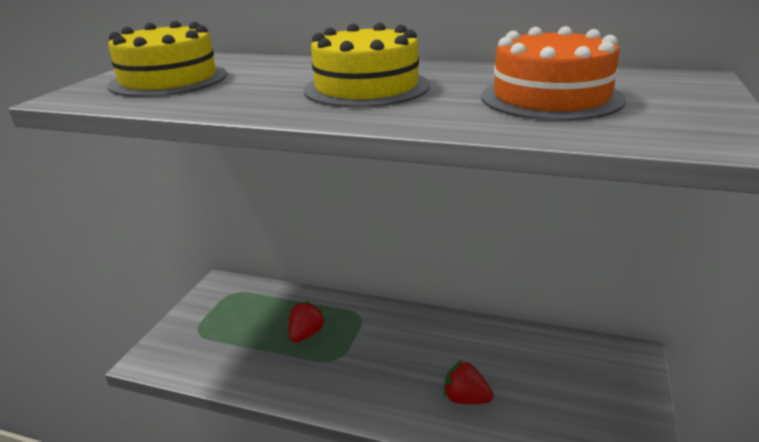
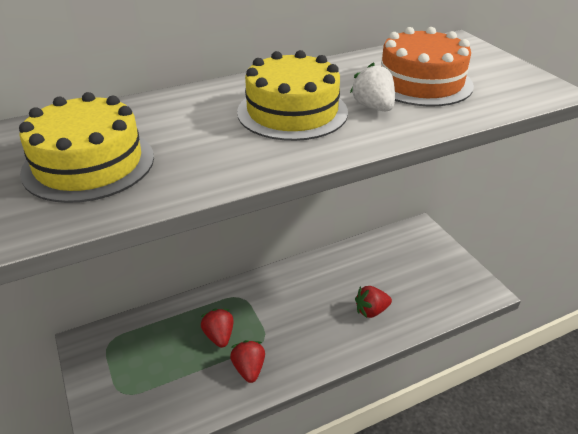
camera: 45 degrees left, 10 degrees up
none -> red strawberry [230,340,265,383]
none -> white strawberry [350,62,395,111]

